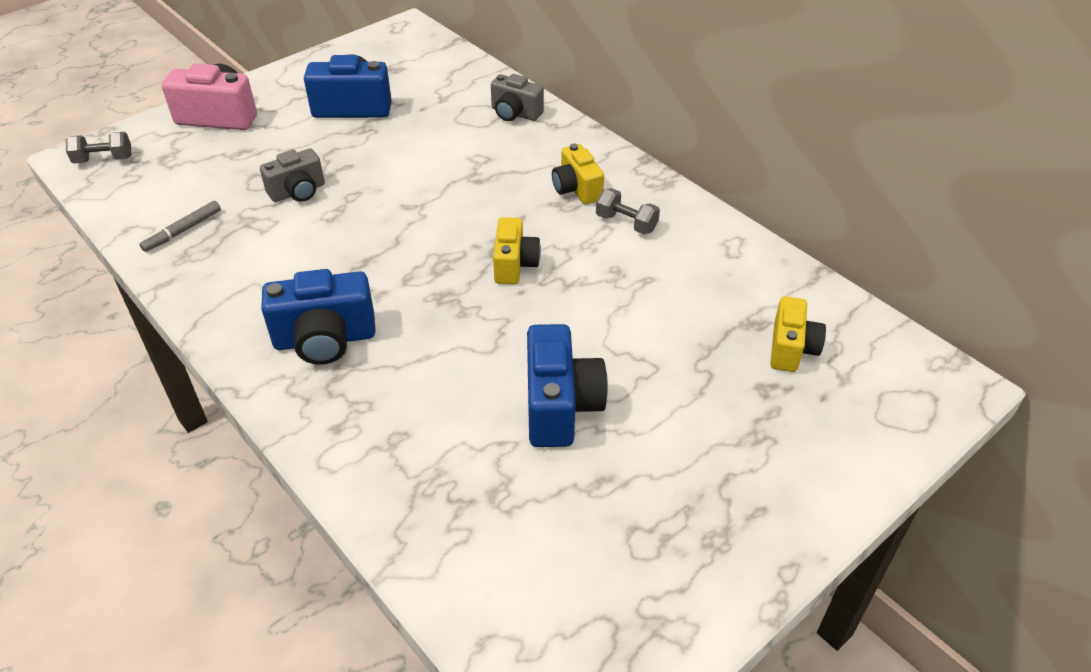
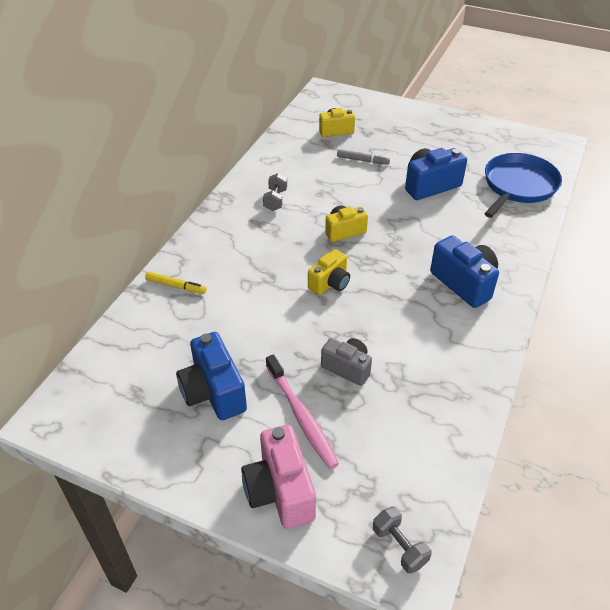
camera: 115 degrees left, 0 degrees up
grey marker [139,201,221,252] -> grey marker moved to [337,150,390,165]
grey camera [491,74,544,121] -> yellow marker [145,272,206,294]
yellow camera [552,144,604,205] -> yellow camera moved to [308,249,350,295]
none -> pink toothbrush [266,354,339,469]
none -> blue pan [484,153,562,218]

